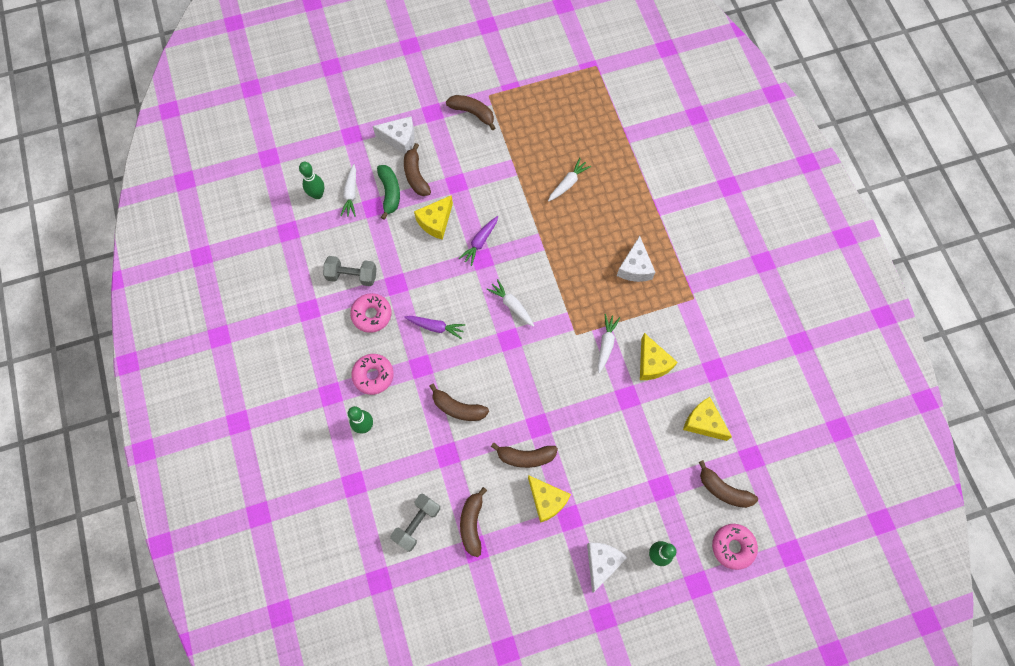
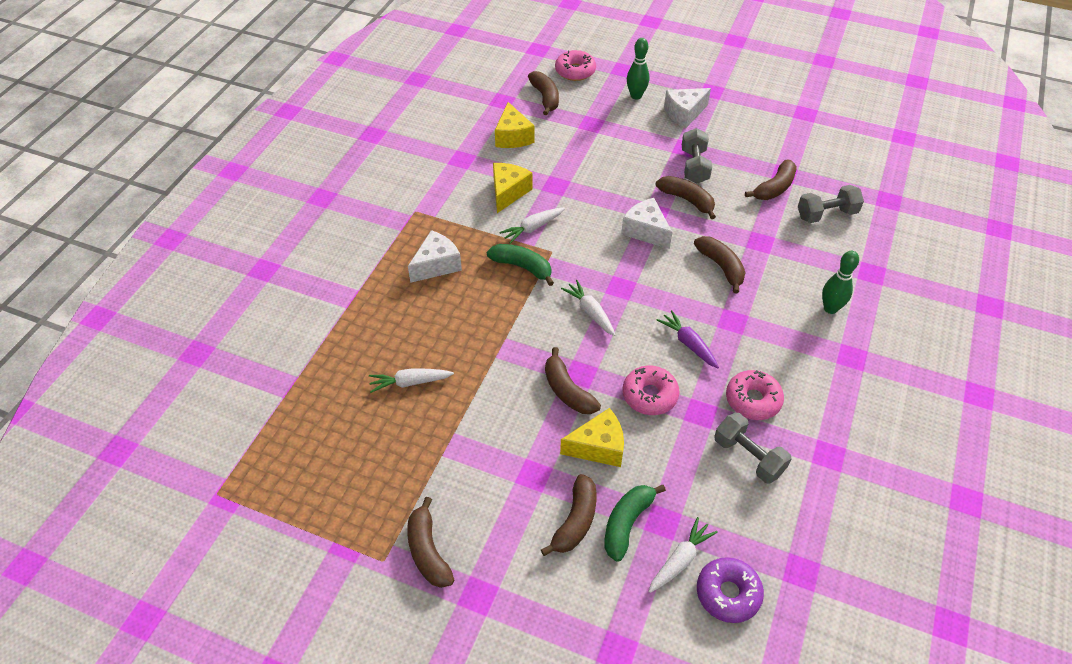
camera: 140 degrees left, 20 degrees down
green bowling pin [299,162,324,199] -> purple donut [697,557,764,623]
pink donut [351,354,394,395] -> pink donut moved to [622,366,680,415]
white cheese [373,116,414,154] -> white cheese moved to [621,198,672,249]
purple carrot [459,216,498,266] -> brown banana [545,347,601,414]
white carrot [486,279,534,327] -> white carrot turned 150 degrees clockwise [561,280,615,336]
yellow cheese [528,475,571,523] -> grey dumbbell [682,128,712,184]
none -> green banana [487,244,554,286]

